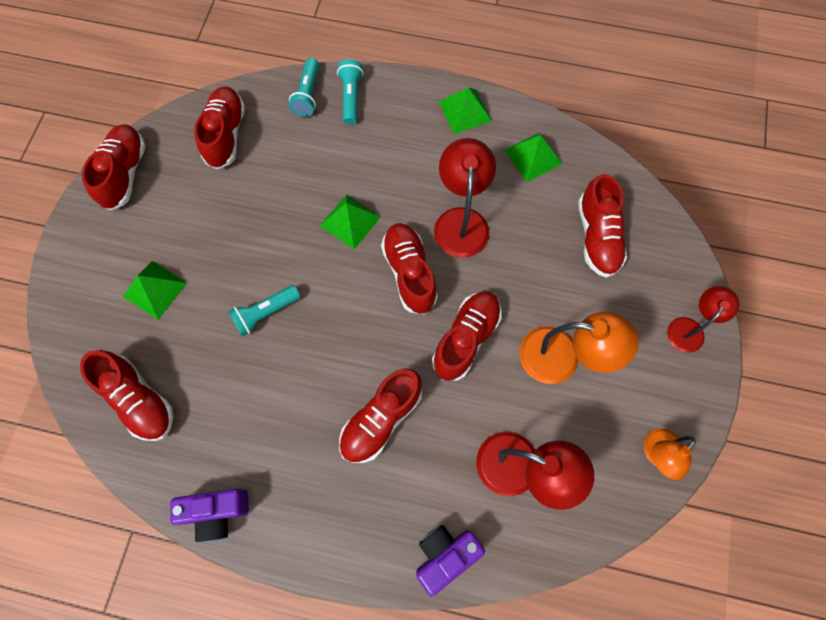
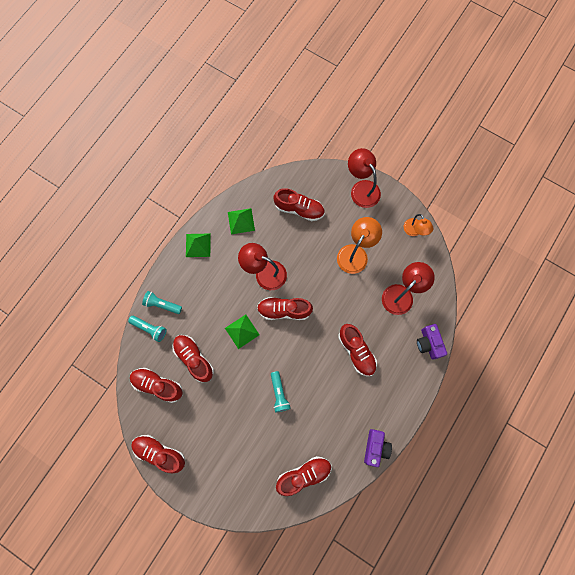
camera: 70 degrees left, 5 degrees up
green pyramid [123,261,187,320] -> none
red shoe [432,291,502,381] -> red shoe moved to [173,335,214,382]
red lamp [667,286,740,353] -> red lamp [348,148,381,208], size x1.59

